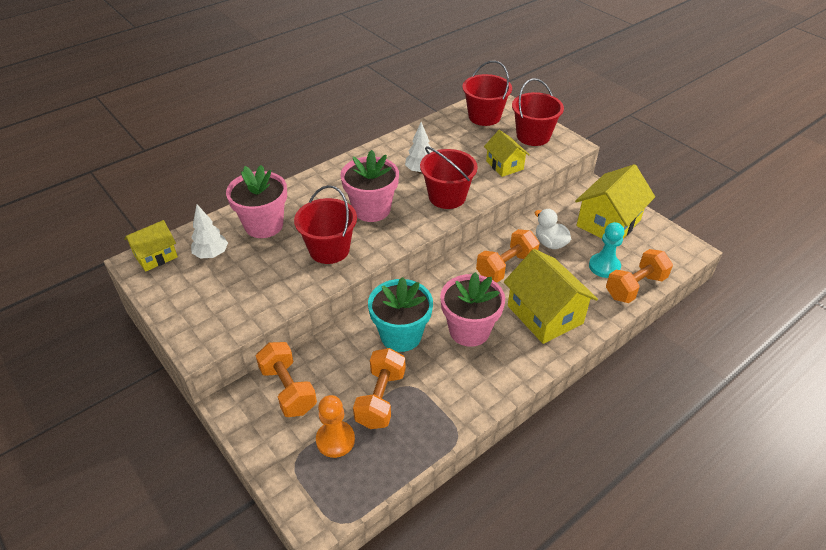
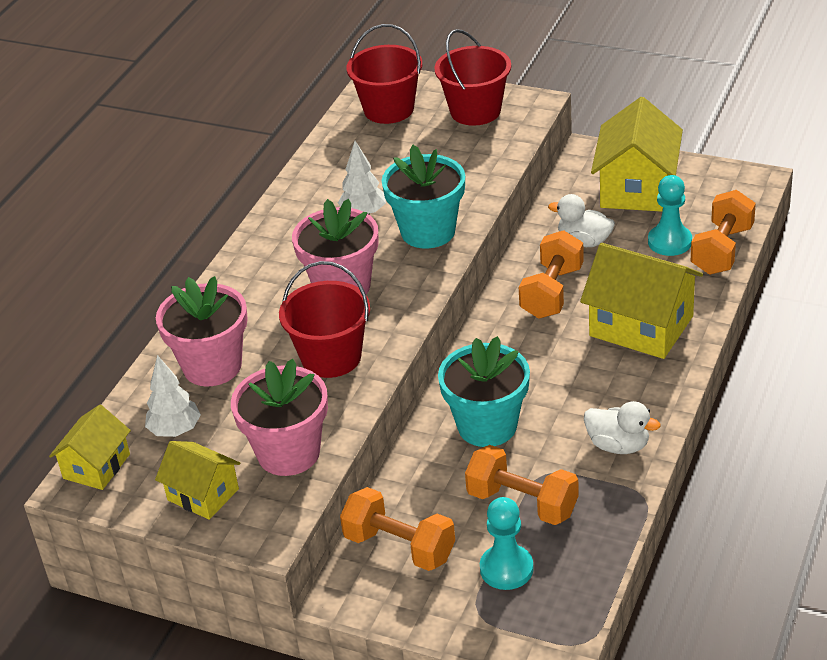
camera: 25 degrees left, 5 degrees down
orange pawn [316,395,355,458] -> turquoise pawn [480,497,534,590]
orange dumbbell [353,348,405,429] -> orange dumbbell turned 45 degrees counterclockwise [465,445,579,525]
red bucket [420,146,478,209] -> turquoise flower pot [382,145,465,248]
pink flower pot [440,272,505,347] -> pink flower pot moved to [231,359,328,476]
yellow house [484,130,530,177] -> yellow house moved to [155,441,240,520]
none -> white duck [584,401,661,454]

